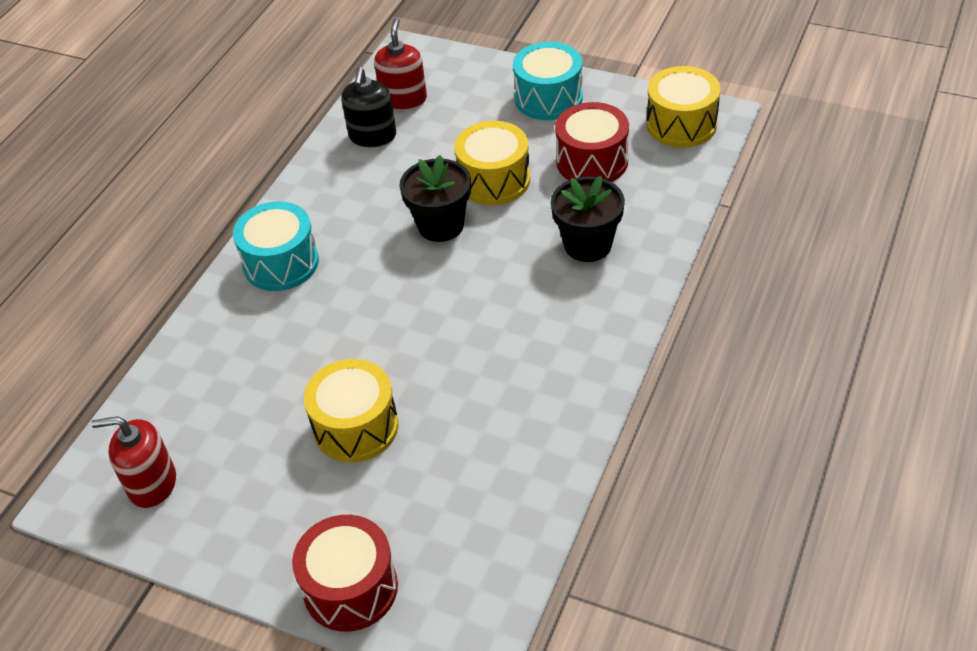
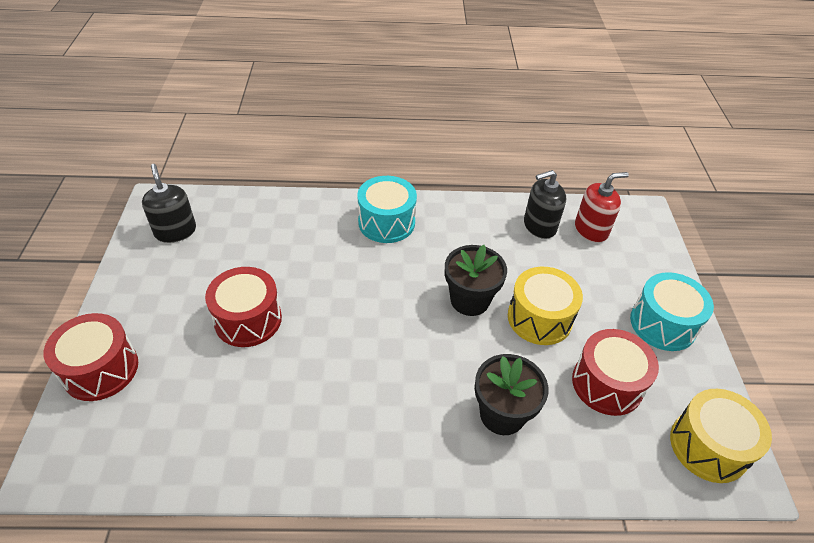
camera: 60 degrees right, 0 degrees up
red soap dispenser [91,416,176,508] -> black soap dispenser [142,164,196,243]
yellow drum [304,359,398,463] -> red drum [205,267,282,347]

